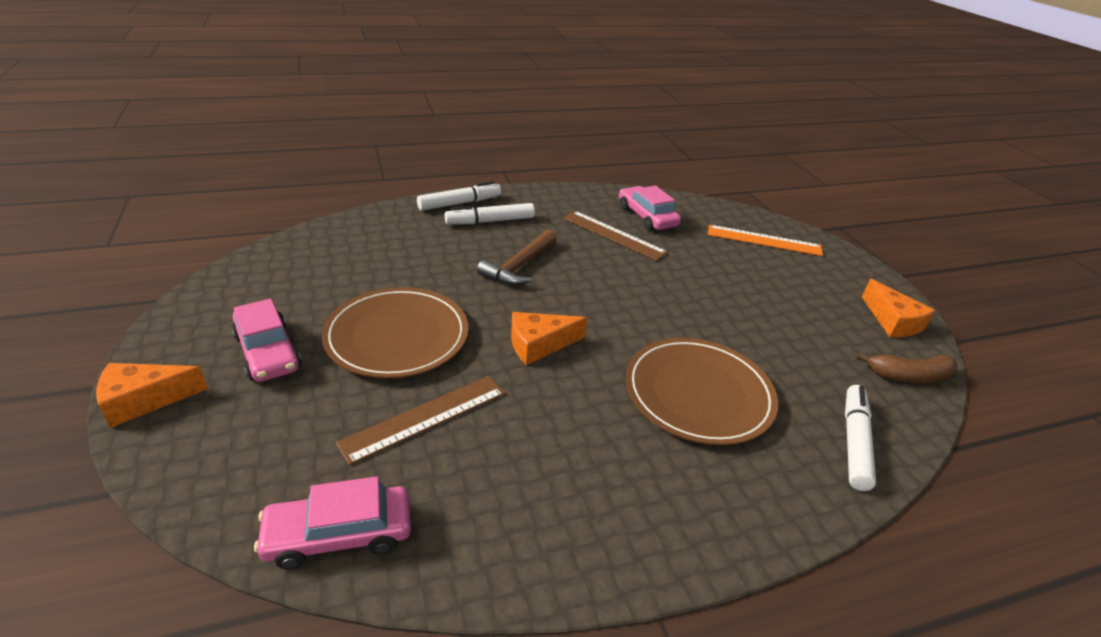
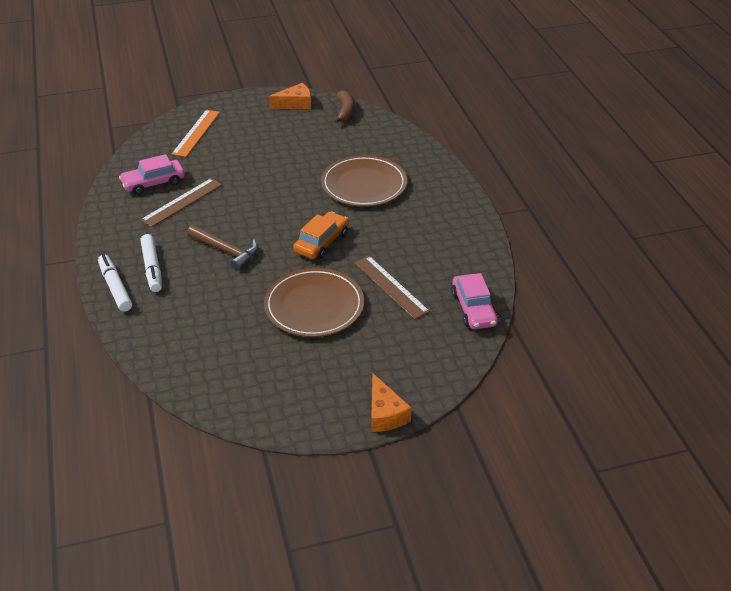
camera: 85 degrees left, 5 degrees up
pink car [231,299,301,382] -> none
orange cheese [511,312,587,365] -> orange car [293,212,349,259]
white marker [845,385,876,491] -> none

